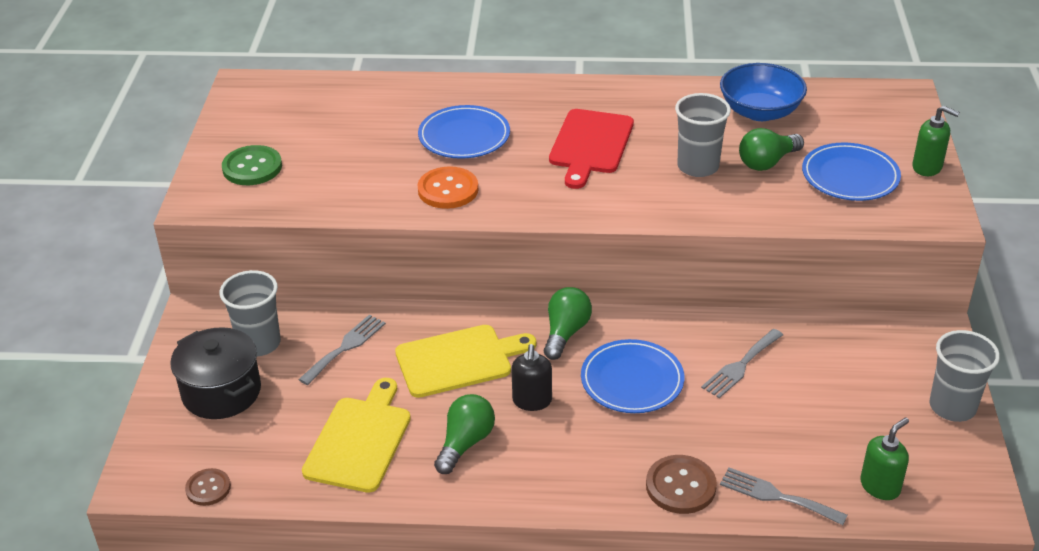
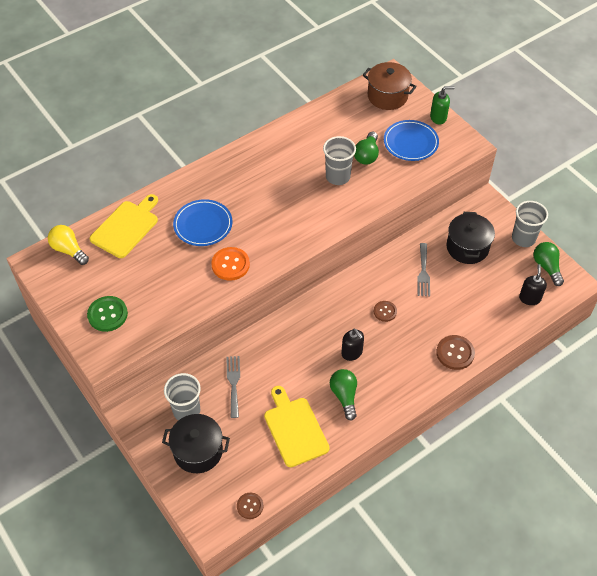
camera: 40 degrees left, 15 degrees up
yellow cutting board [395,325,536,398] -> yellow cutting board moved to [90,194,158,258]
green light bulb [544,287,592,360] -> green light bulb moved to [533,242,564,286]
red cutting board [549,109,634,189] -> none
blue plate [581,339,684,413] -> brown button [374,301,397,322]
blue bowl [720,63,807,121] -> none
grey fork [720,467,847,525] -> none
green soap dispenser [860,417,909,500] -> black soap dispenser [519,264,547,305]
none -> yellow light bulb [48,225,89,265]
none -> brown pot [363,62,417,110]
none -> black pot [447,212,495,264]

